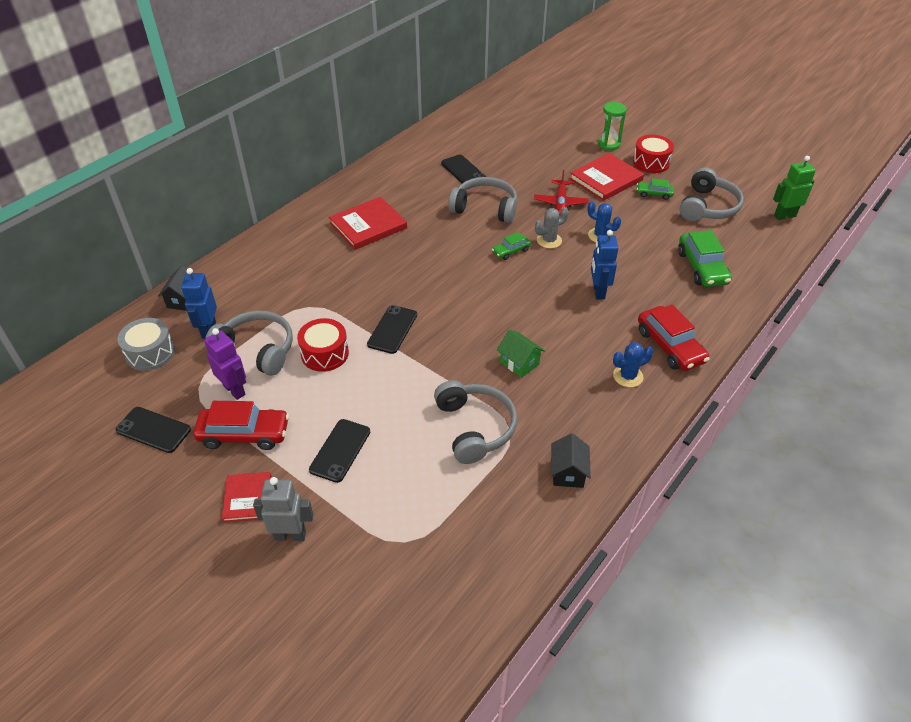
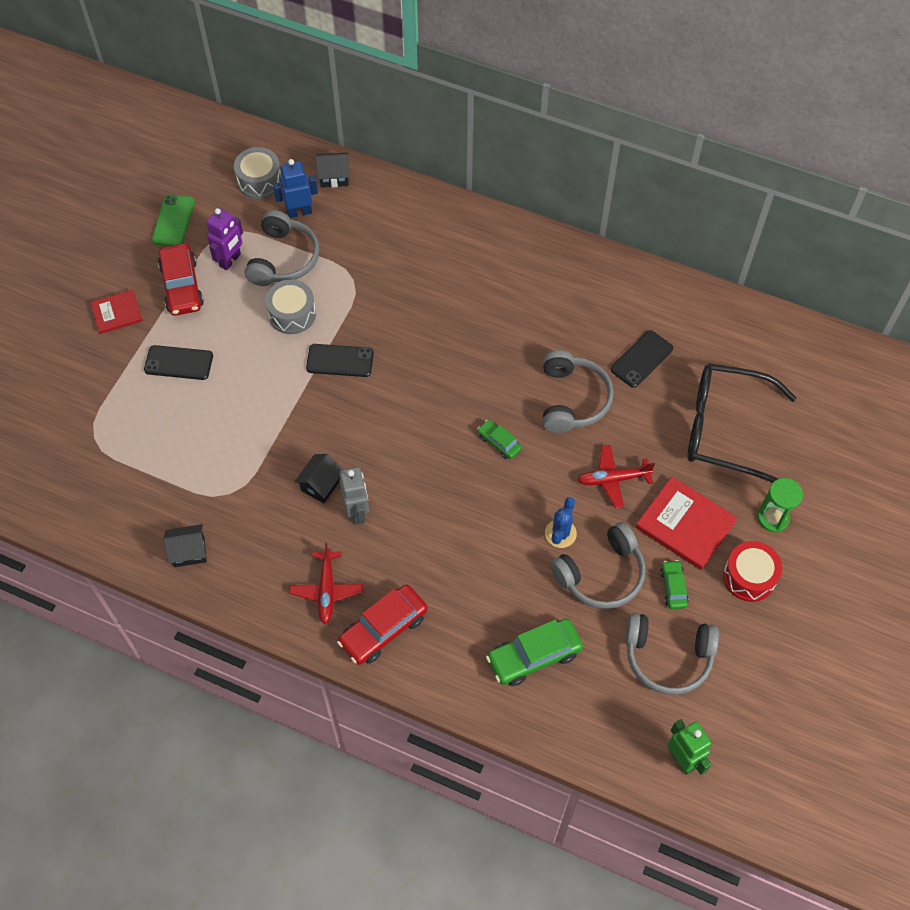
camera: 75 degrees right, 15 degrees up
black phone [115,407,191,453] -> green phone [152,194,195,246]
grey robot [253,477,313,541] -> grey robot moved to [339,467,369,525]
red drum [297,318,349,372] -> grey drum [265,279,316,334]
red book [329,197,407,250] -> none
grey headphones [434,380,517,464] -> grey headphones moved to [550,522,646,609]
green house [497,330,545,378] -> black house [294,454,343,503]
grey cactus [535,207,569,248] -> none
blue robot [591,230,618,299] -> none
blue cactus [613,342,653,387] -> red plane [289,543,363,624]
none -> black glasses [687,364,797,483]

